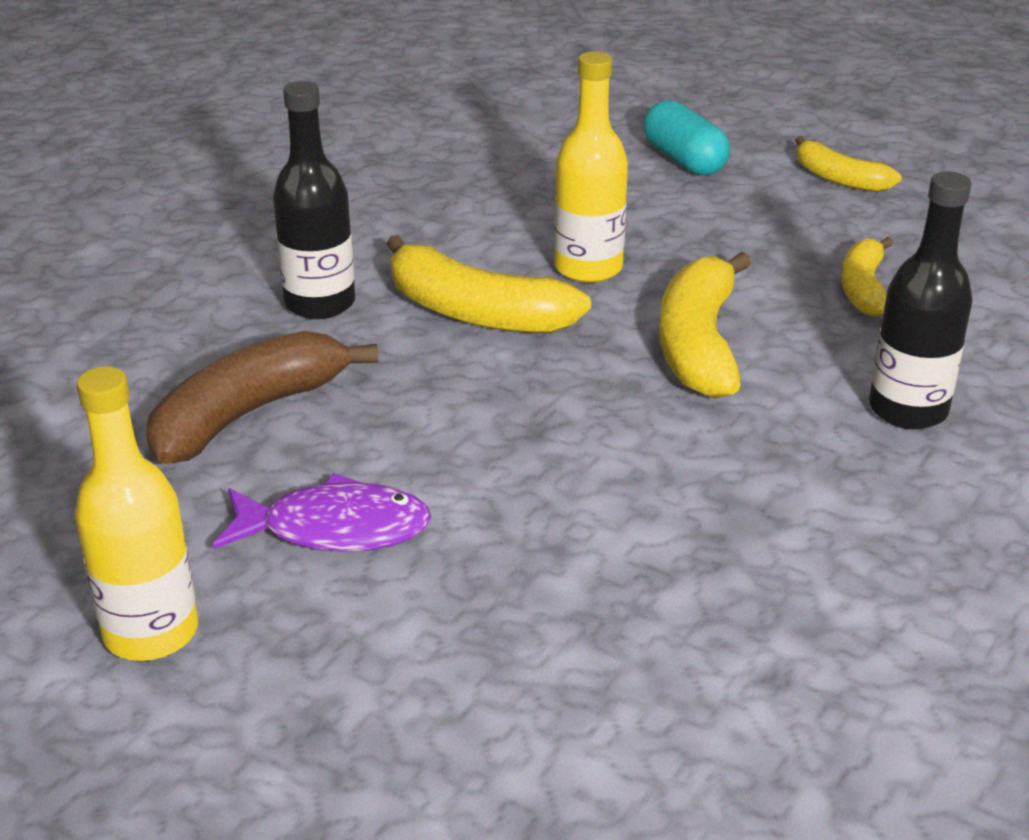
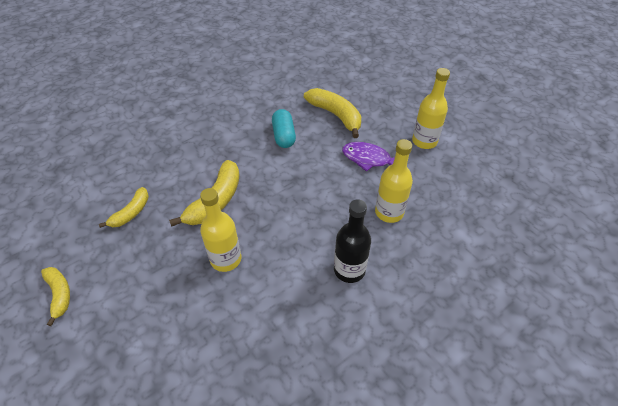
camera: 160 degrees left, 15 degrees up
brown banana [146,331,378,464] -> yellow bottle [375,139,413,223]
yellow banana [386,235,591,333] -> yellow banana moved to [304,88,361,138]
turquoise capsule [643,100,730,175] -> turquoise capsule moved to [272,109,296,148]
black bottle [869,171,973,429] -> none

